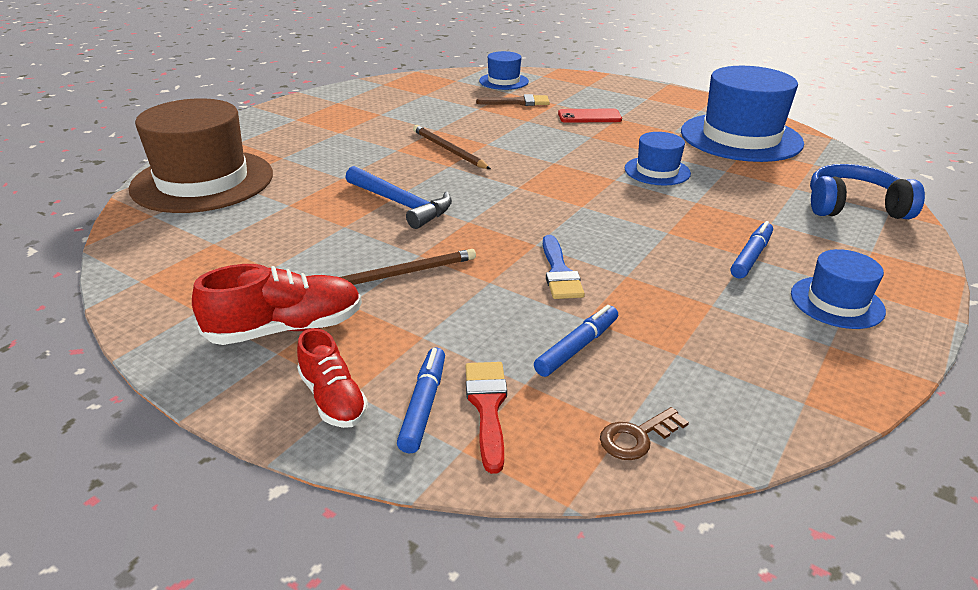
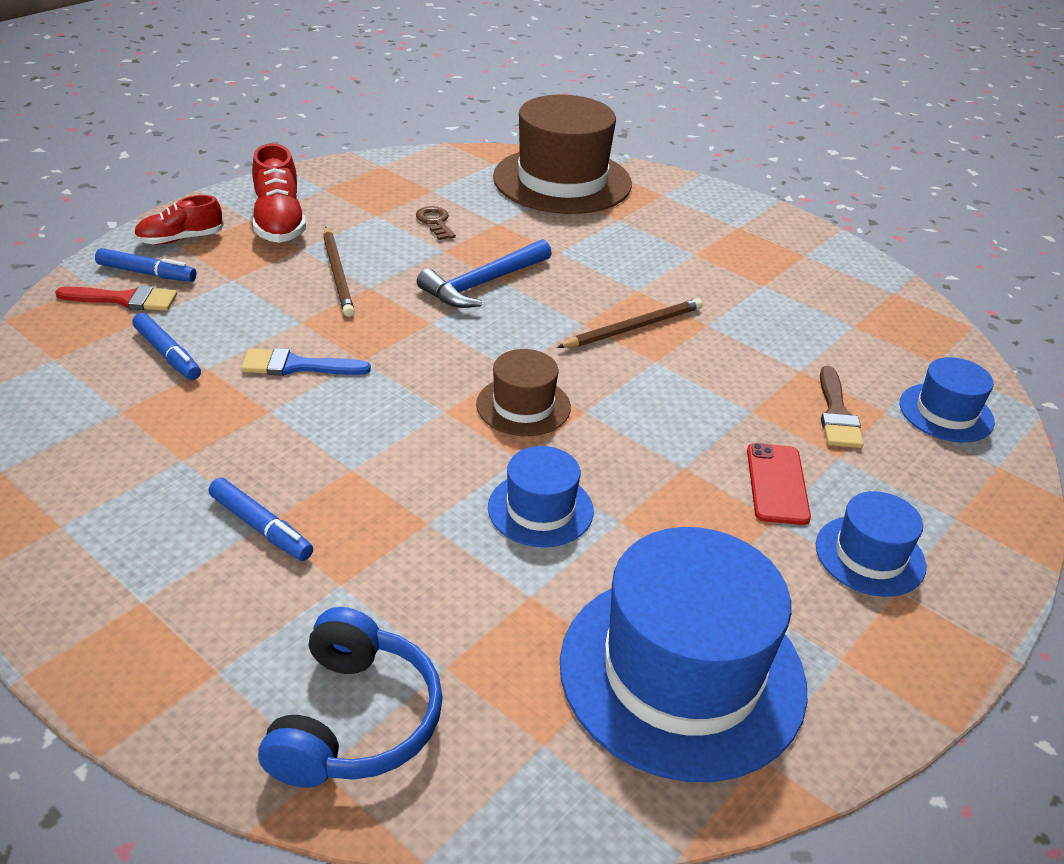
camera: 95 degrees right, 5 degrees up
brown key [600,407,689,460] -> brown key moved to [416,206,456,240]
blue hat [791,249,886,329] -> blue hat moved to [816,491,926,597]
none -> brown hat [476,349,571,436]

